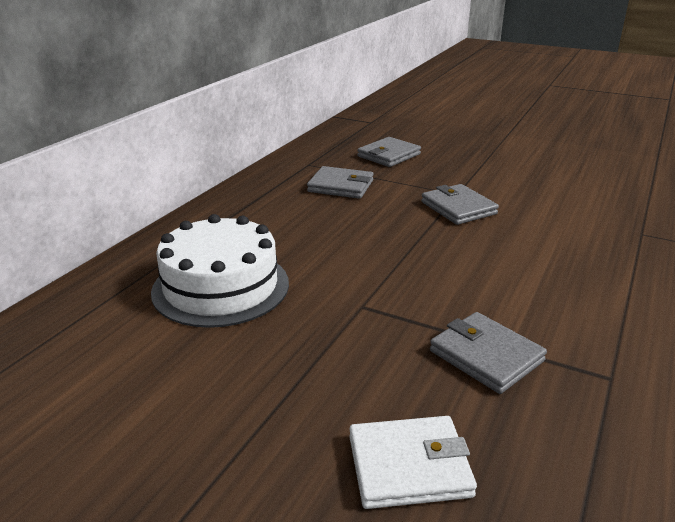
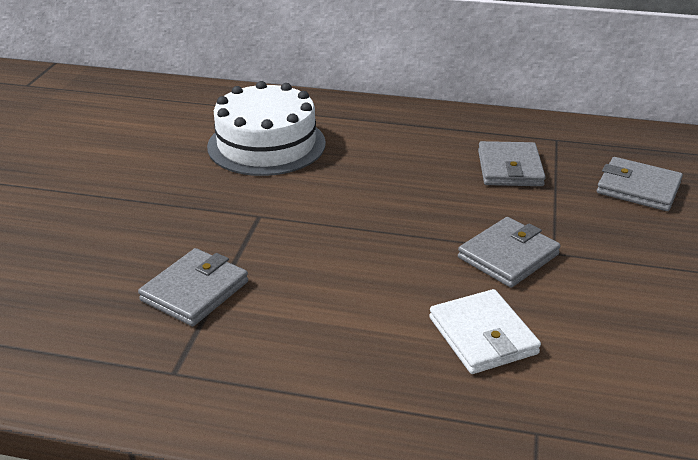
camera: 75 degrees right, 5 degrees up
white wallet [349,416,477,509] -> white wallet moved to [429,289,541,374]

